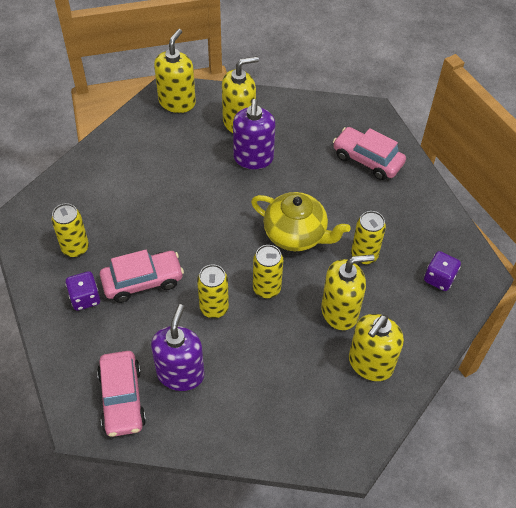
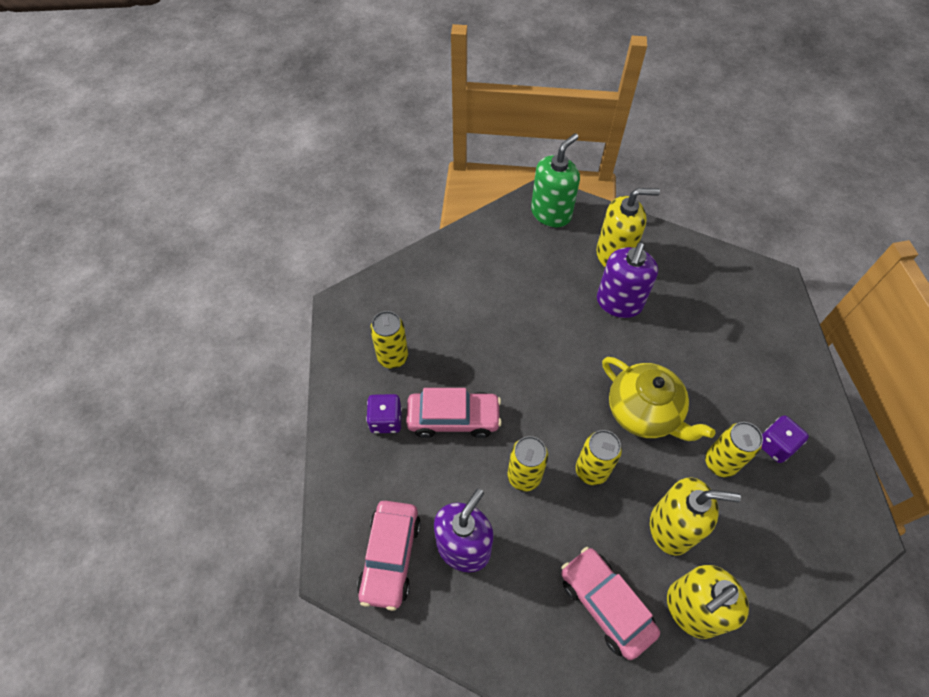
camera: 20 degrees right, 5 degrees up
yellow soap dispenser [154,29,196,113] -> green soap dispenser [531,133,580,227]
pink car [333,127,406,180] -> pink car moved to [561,547,660,660]
purple dice [424,251,461,291] -> purple dice moved to [761,415,809,463]

